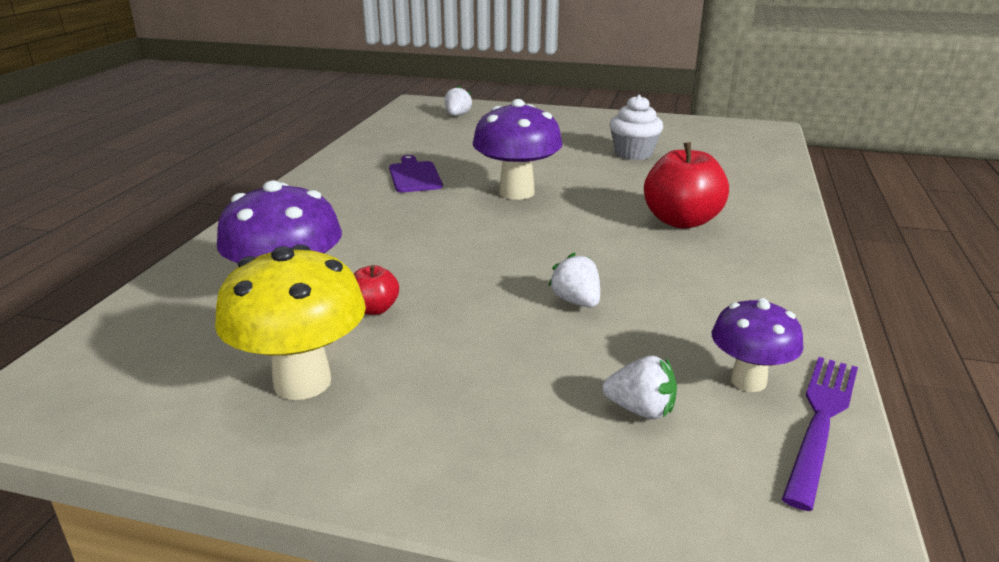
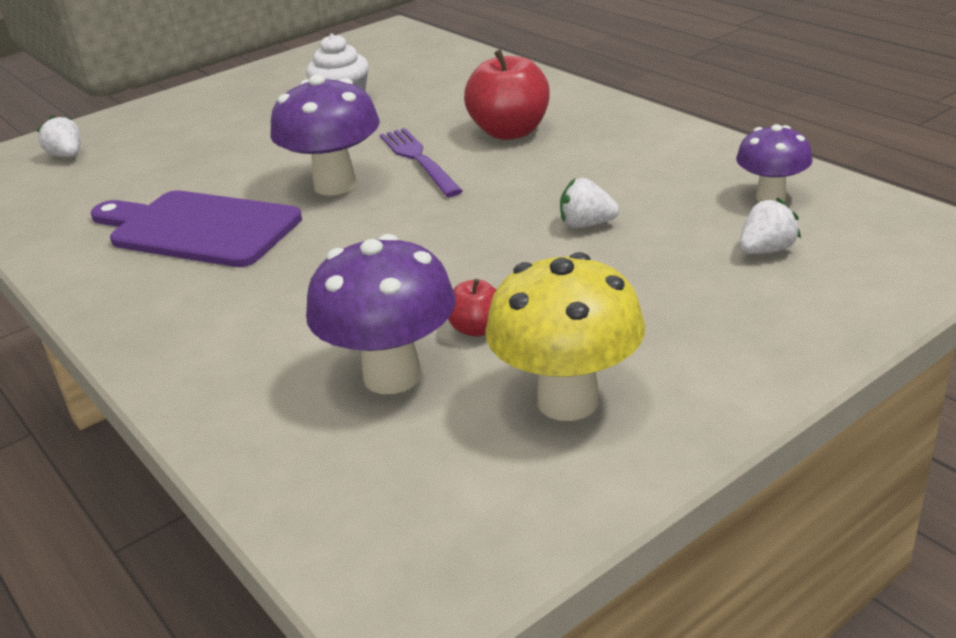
camera: 50 degrees left, 5 degrees up
purple cutting board [389,155,443,192] -> purple cutting board [91,190,302,267], size x1.75
purple fork [782,357,858,511] -> purple fork moved to [380,128,463,197]

